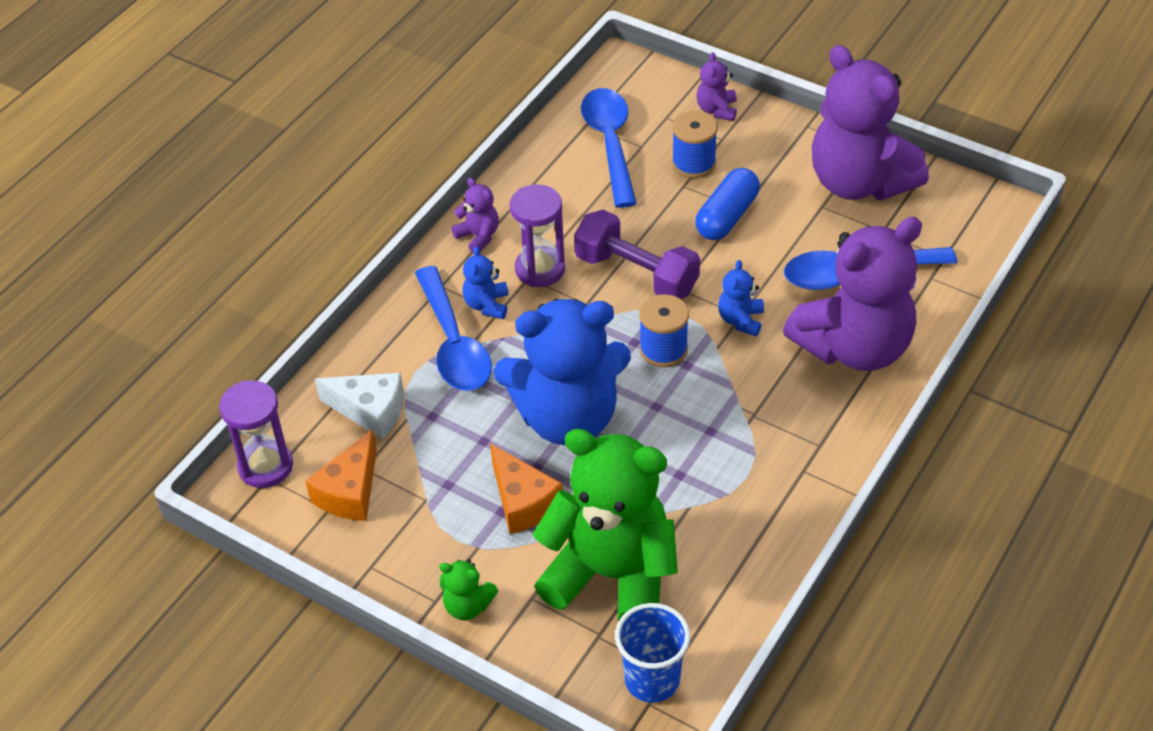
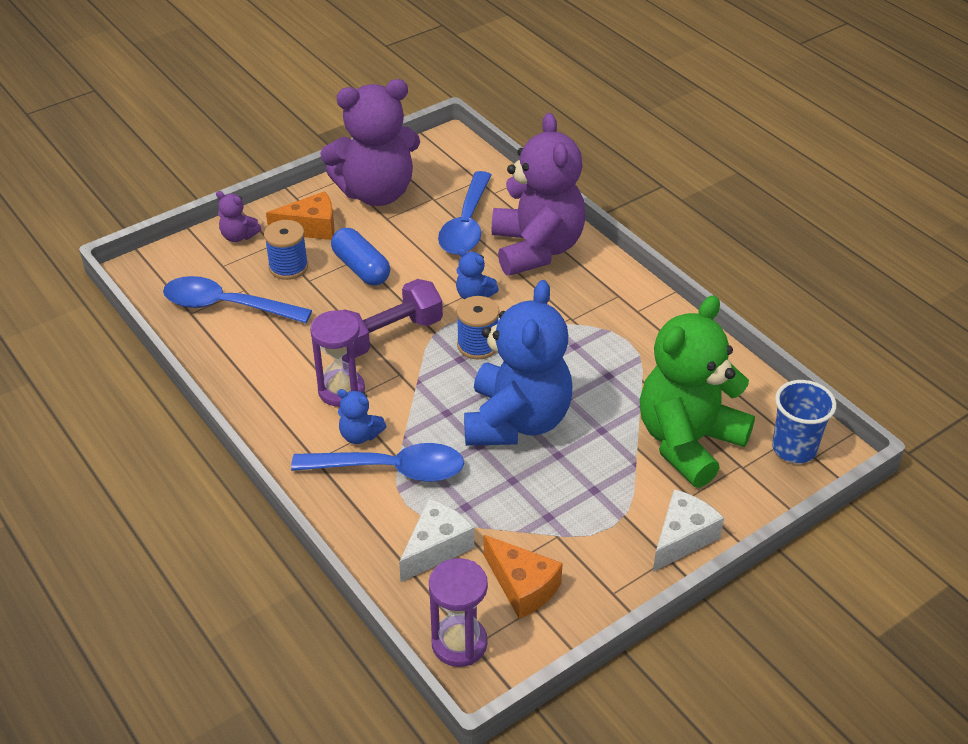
camera: 70 degrees left, 5 degrees down
green teddy bear [439,559,498,620] -> white cheese [653,489,724,572]
purple teddy bear [451,177,499,253] -> none
orange cheese [490,443,563,534] -> orange cheese moved to [266,191,334,240]

